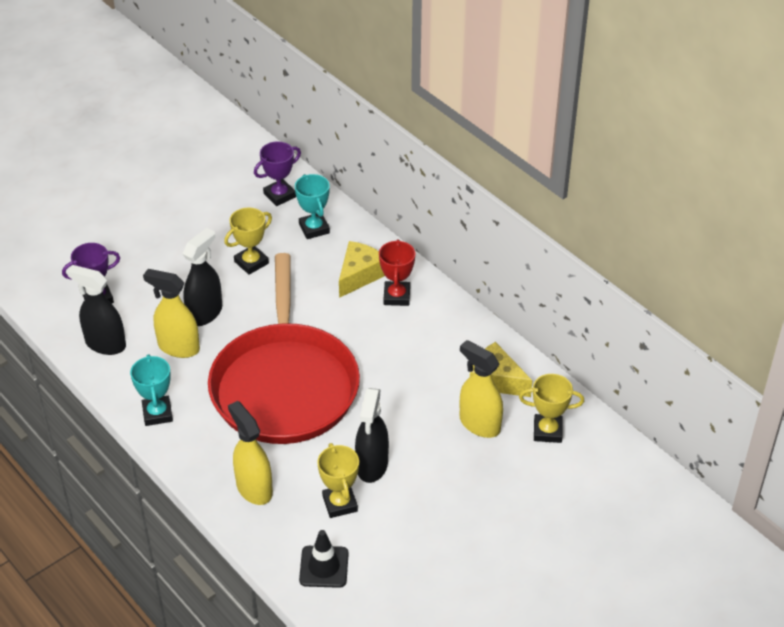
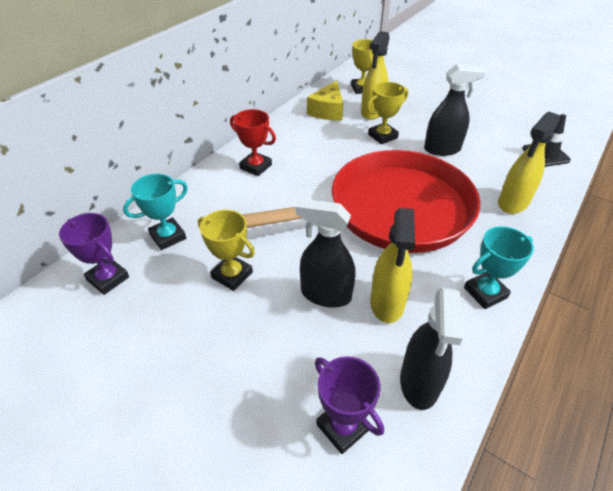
camera: 105 degrees left, 0 degrees up
yellow trophy [317,443,359,518] -> yellow trophy moved to [367,82,408,144]
yellow cheese [339,241,385,298] -> none
red trophy [379,239,415,306] -> red trophy turned 45 degrees clockwise [230,109,276,176]

